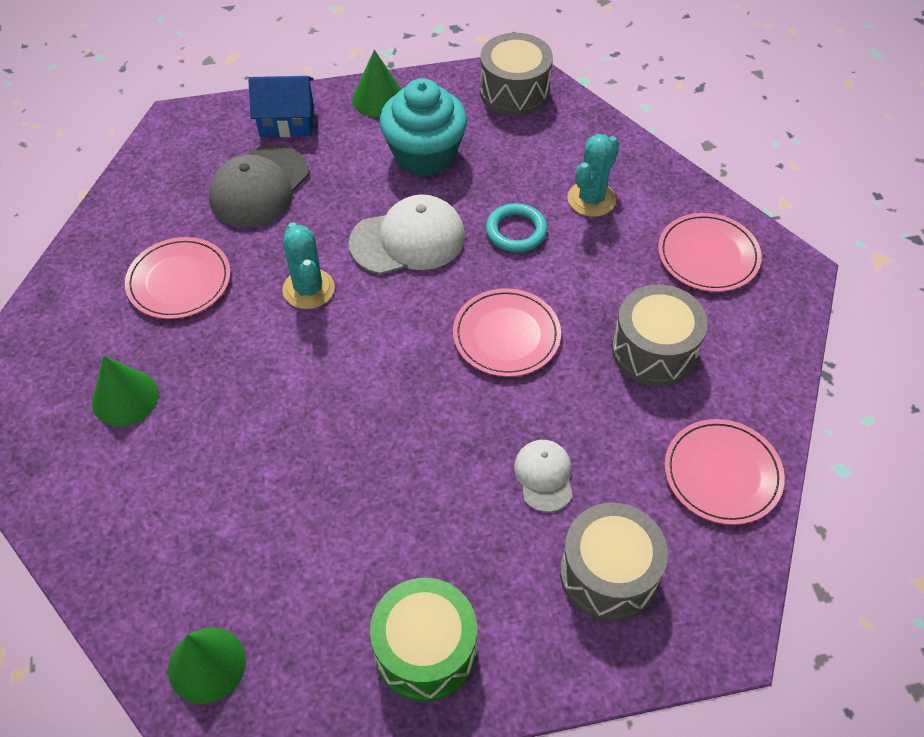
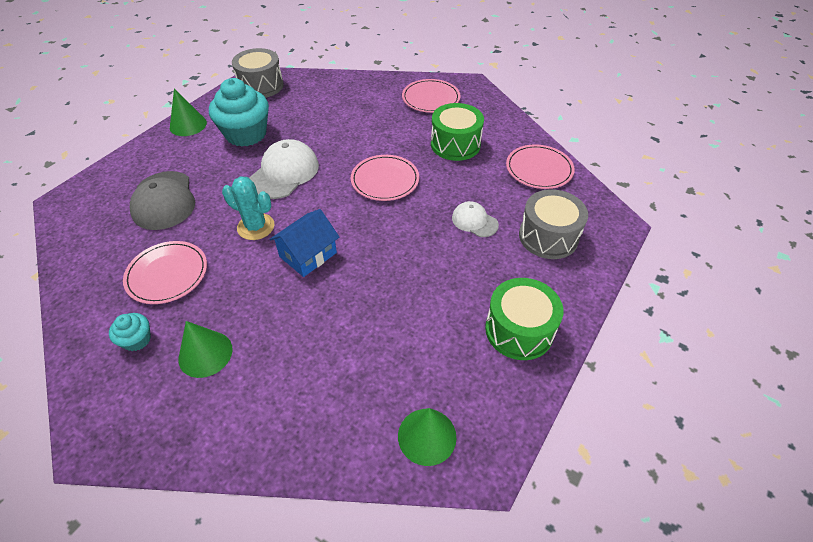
camera: 45 degrees left, 5 degrees down
blue house [248,76,314,137] -> blue house moved to [269,209,339,277]
turquoise ring [486,203,547,252] -> none
turquoise cactus [567,134,619,217] -> none
grey drum [612,284,708,386] -> green drum [431,103,484,161]
none -> turquoise cupcake [109,313,151,351]

